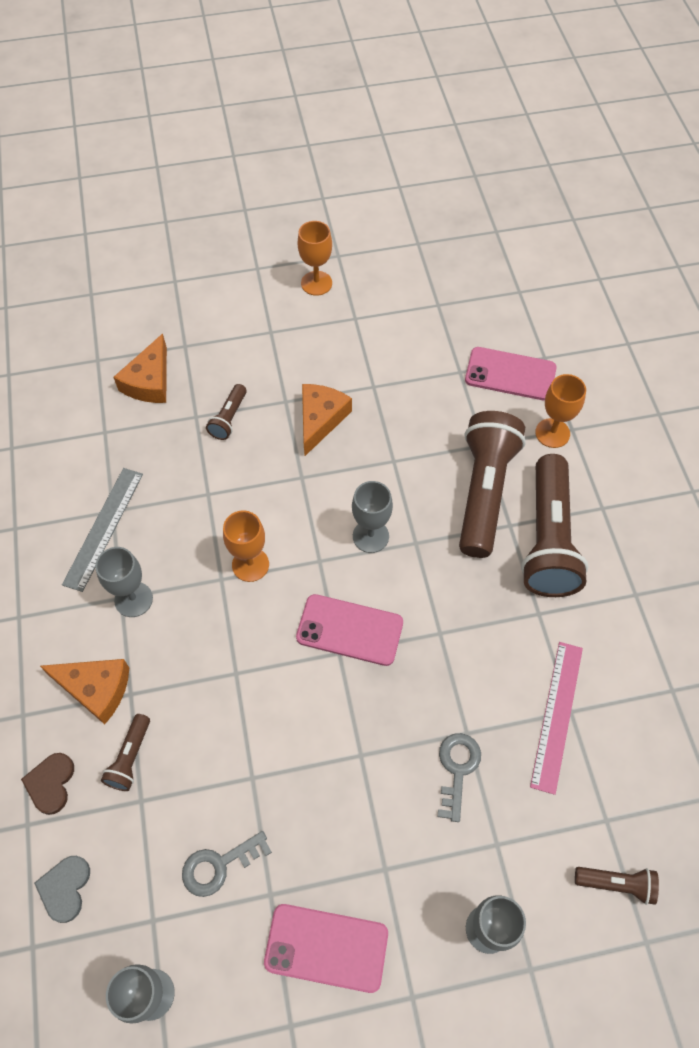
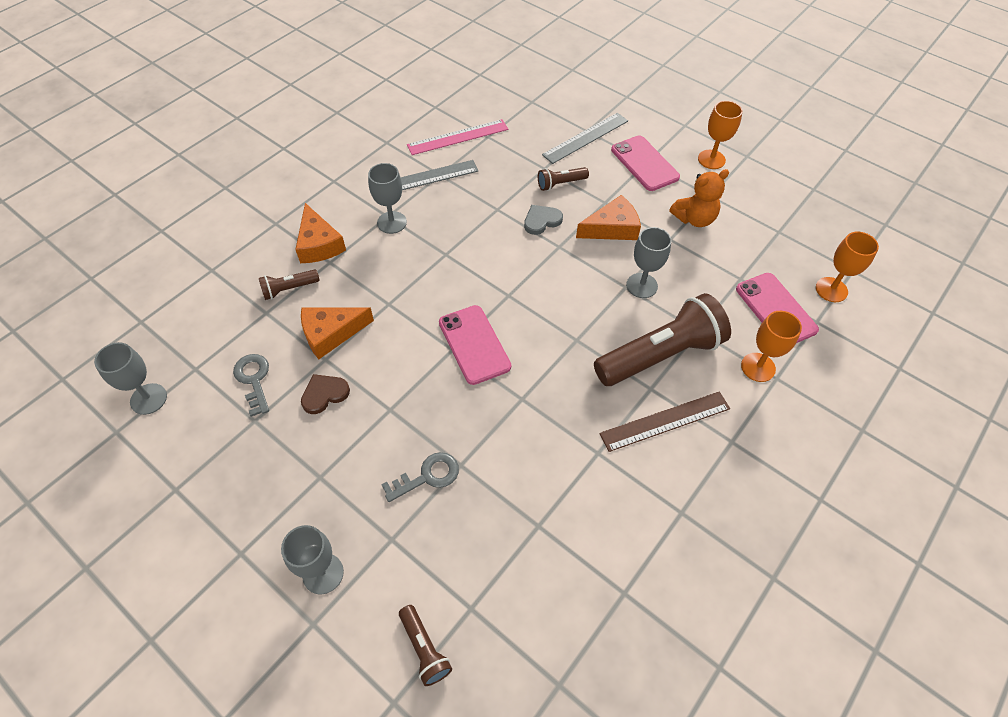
camera: 50 degrees right, 5 degrees down
brown heart [21,753,74,815] -> brown heart moved to [301,374,350,414]
grey heart [34,856,90,923] -> grey heart moved to [524,205,563,235]
orange cheese [113,334,167,403] -> orange cheese moved to [301,307,374,359]
grey key [182,831,272,897] -> grey key turned 45 degrees clockwise [233,354,269,417]
orange goblet [223,510,269,582] -> orange goblet moved to [816,232,879,302]
pink phone [264,904,388,993] -> pink phone moved to [611,135,680,191]
grey goblet [352,481,393,553] -> grey goblet moved to [626,227,671,298]
brown flashlight [521,454,589,597] -> brown ruler [600,391,730,452]
pink ruler [530,642,583,795] -> pink ruler moved to [407,119,508,155]
none -> grey ruler [542,113,628,164]
none -> orange teddy bear [670,169,729,227]

